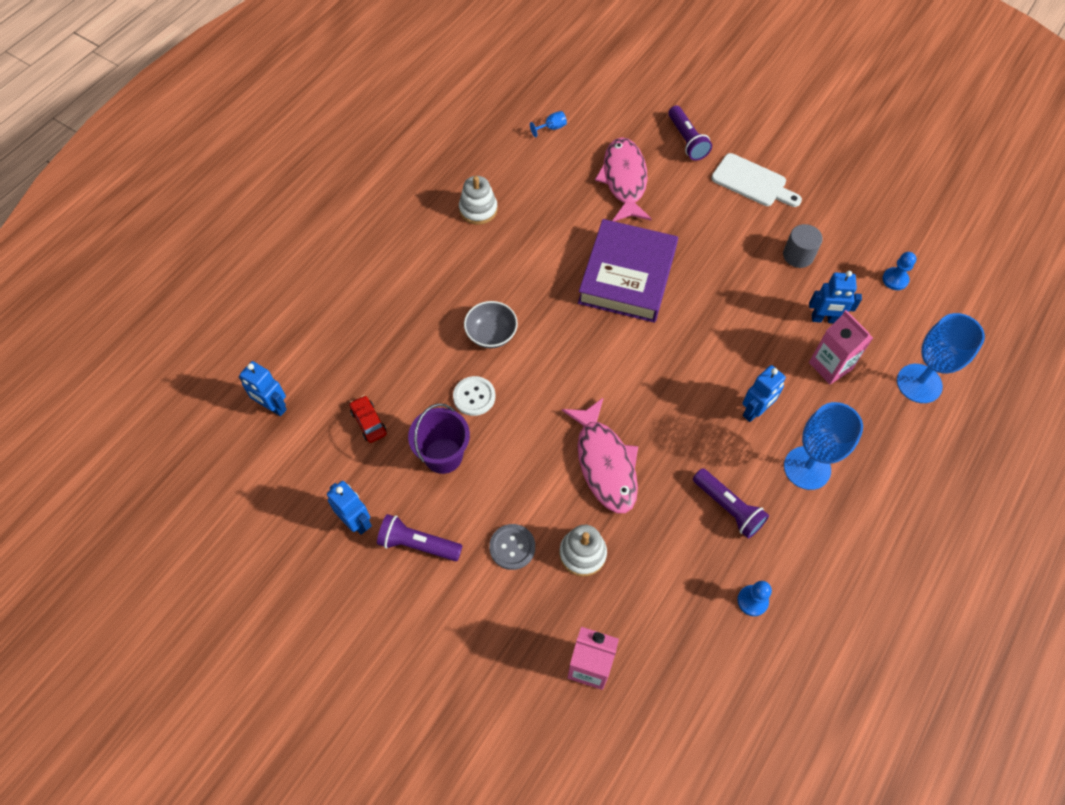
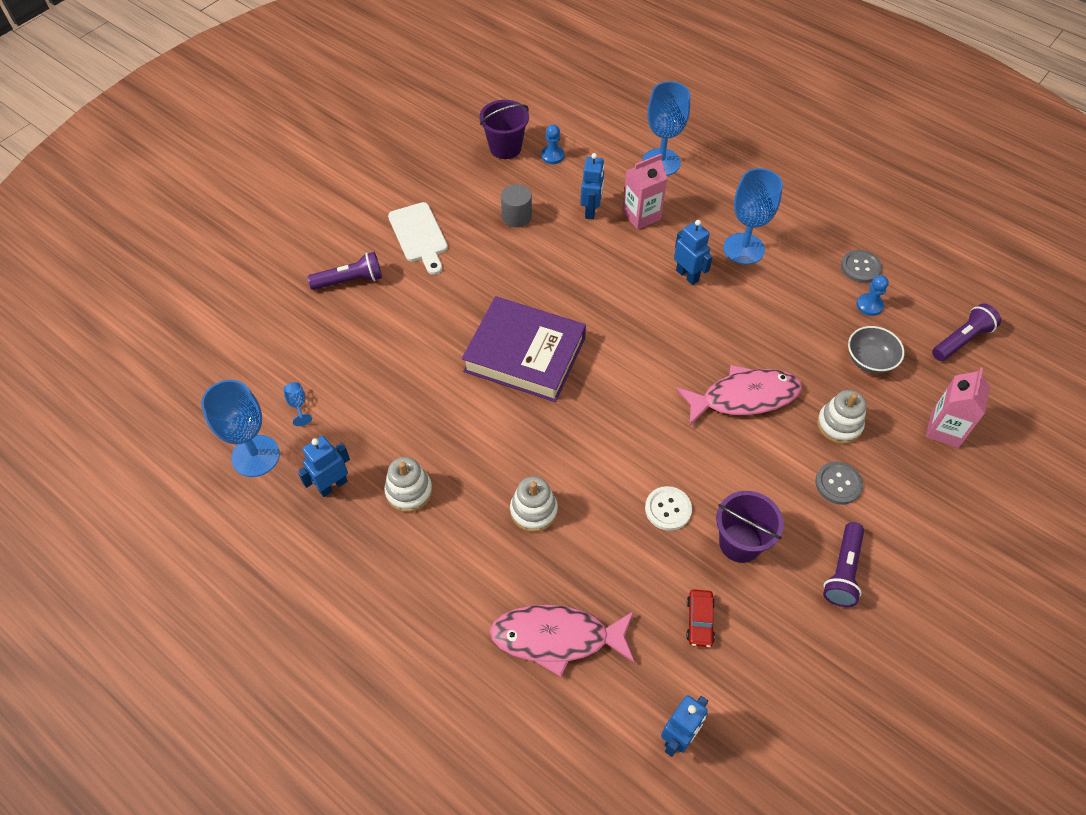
camera: 85 degrees left, 5 degrees down
blue robot [327,481,372,535] -> blue robot moved to [297,436,350,497]
red car [349,395,387,443] -> red car turned 60 degrees counterclockwise [686,589,715,647]
grey bowl [464,301,518,348] -> grey bowl moved to [848,326,905,374]
pink fish [595,137,652,221] -> pink fish moved to [490,605,635,677]
purple flashlight [693,468,769,538] -> purple flashlight moved to [932,303,1001,361]
white cutting board [711,153,802,207] -> white cutting board turned 120 degrees clockwise [388,202,448,275]
none -> blue goblet [201,380,280,477]
none -> purple bucket [479,100,529,159]
none -> white stacking toy [510,476,558,532]
none -> grey button [841,250,882,283]

